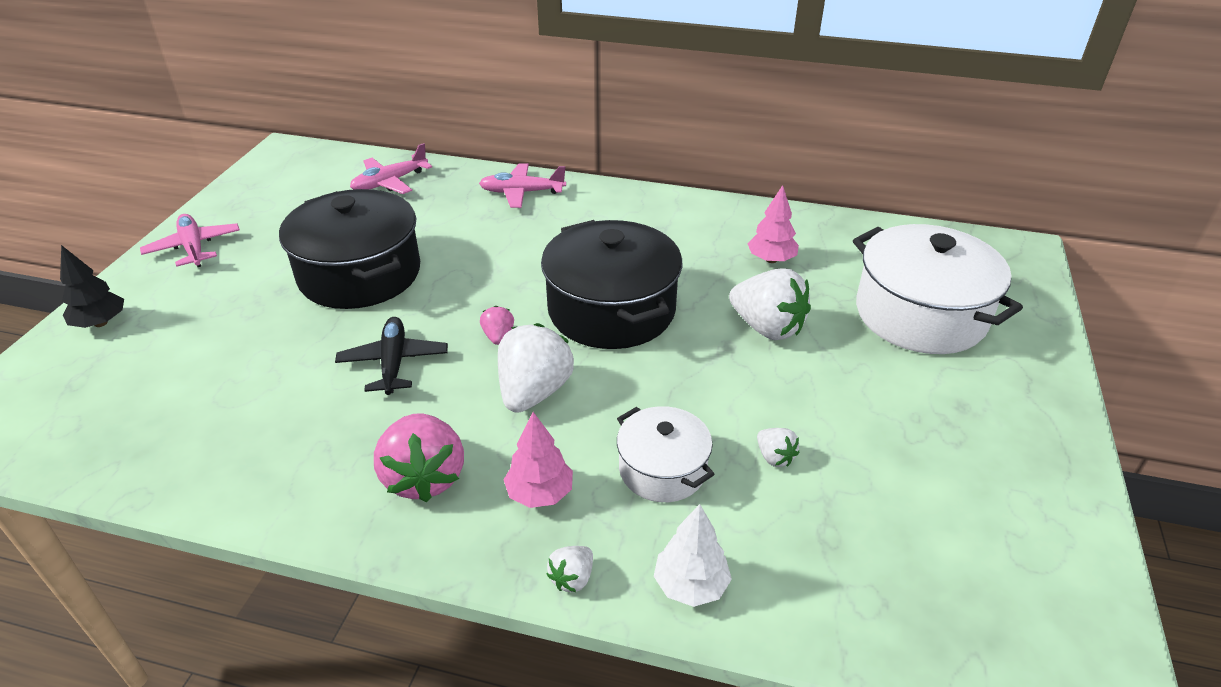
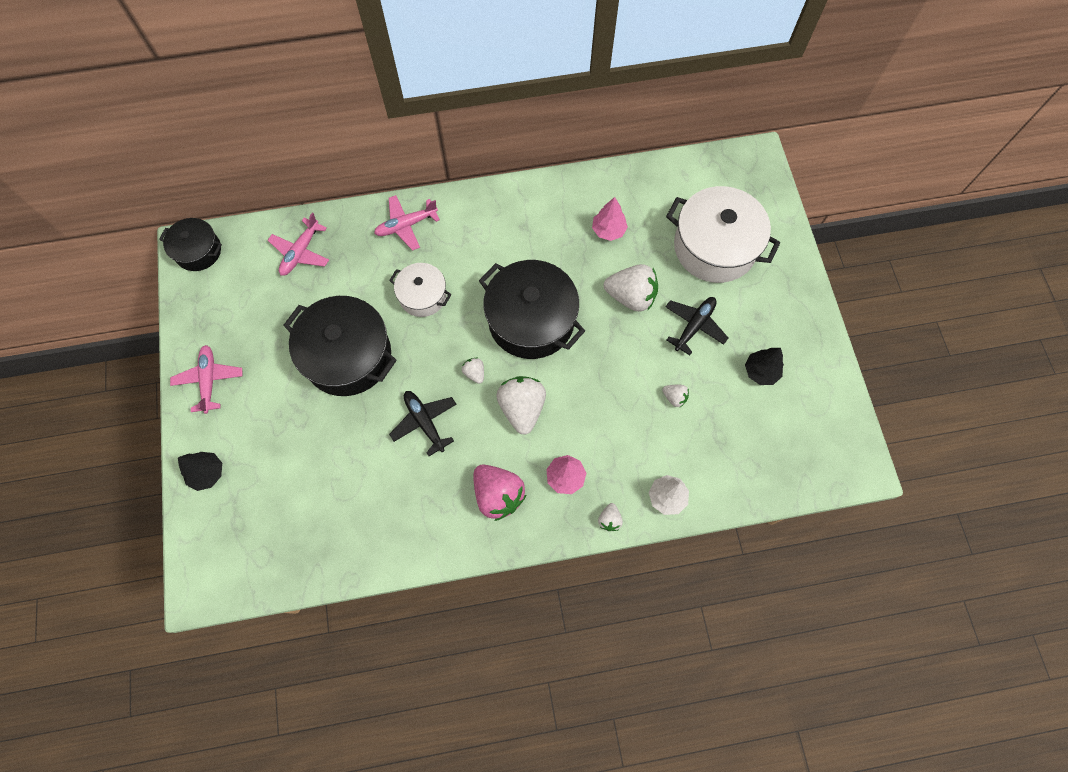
camera: 25 degrees left, 30 degrees up
pink plane [140,214,240,267] -> pink plane turned 45 degrees clockwise [170,345,242,414]
pink strawberry [480,306,514,345] -> white strawberry [462,357,484,384]
white pot [617,406,715,502] -> white pot moved to [389,263,452,317]
none -> black pot [159,218,222,271]
none -> black plane [666,297,728,355]
none -> black tree [745,348,784,385]

